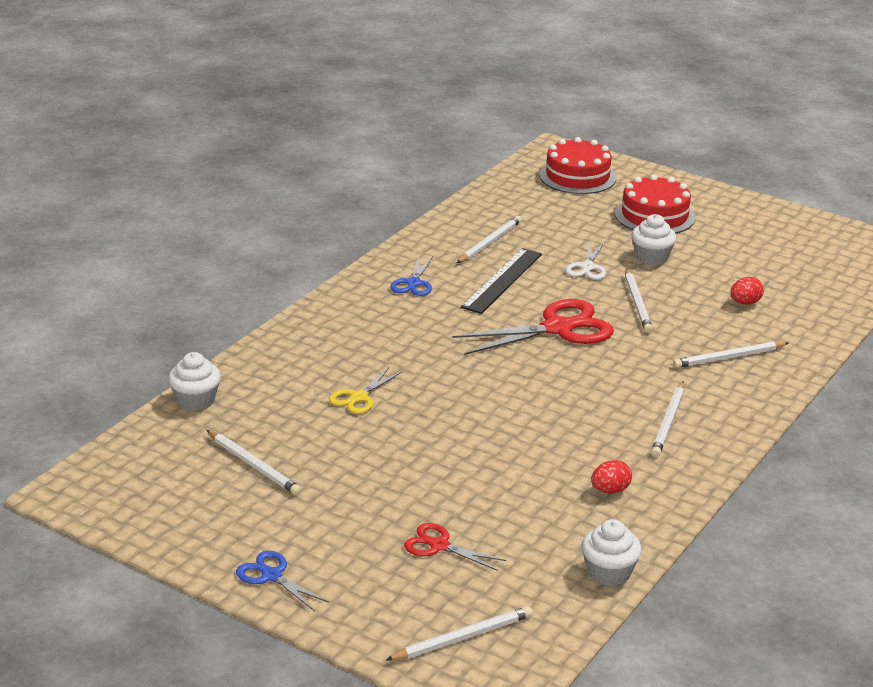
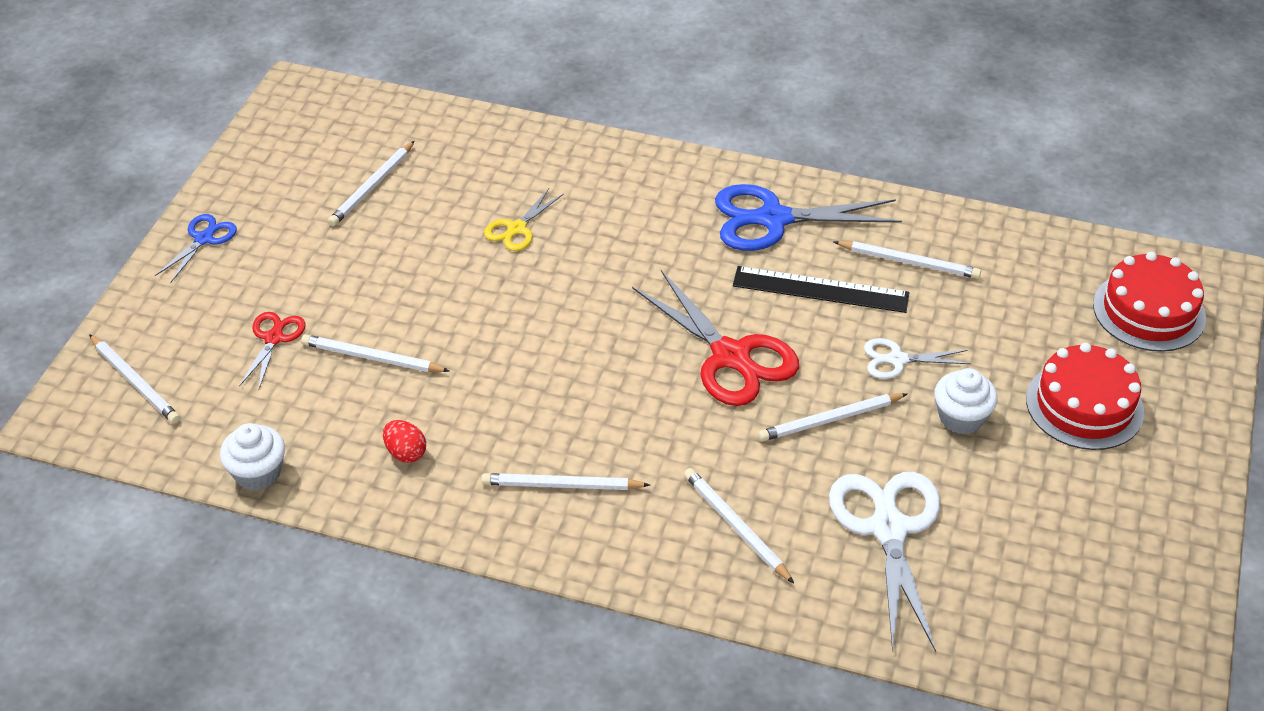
camera: 75 degrees right, 15 degrees up
white cupcake [168,352,221,411] -> none
yellow scissors [329,367,402,414] -> yellow scissors turned 75 degrees counterclockwise [484,188,564,251]
blue scissors [390,256,433,296] -> blue scissors [715,184,902,251], size x1.90
red egg [730,277,764,305] -> white scissors [829,472,940,652]
none -> white pencil [301,334,449,372]

